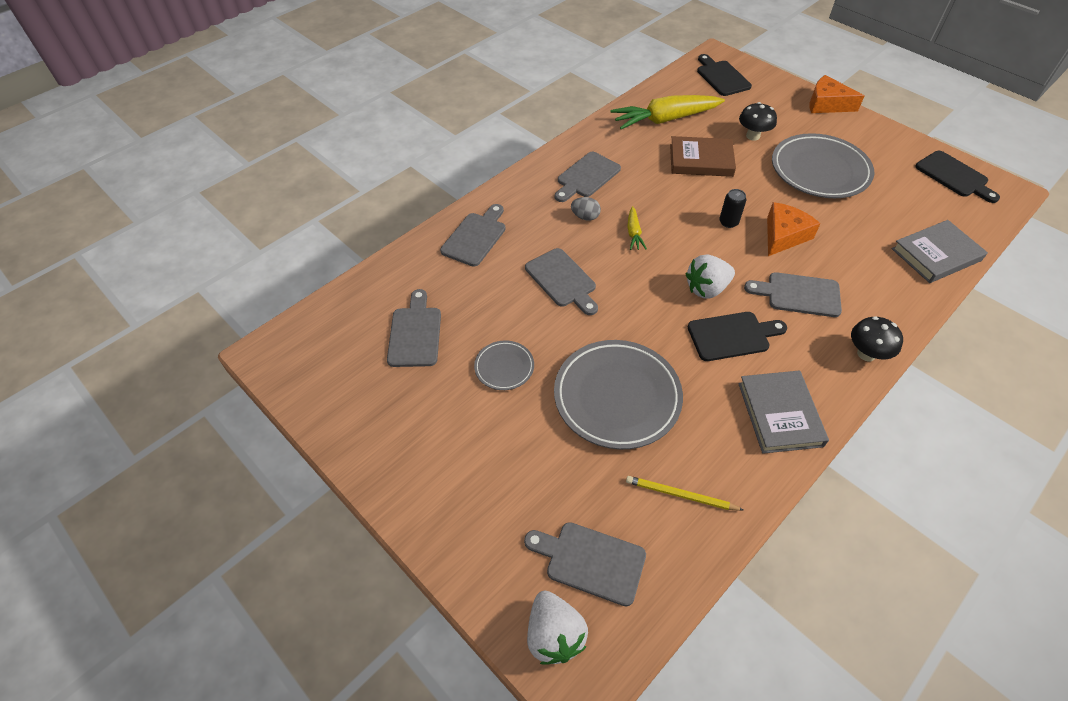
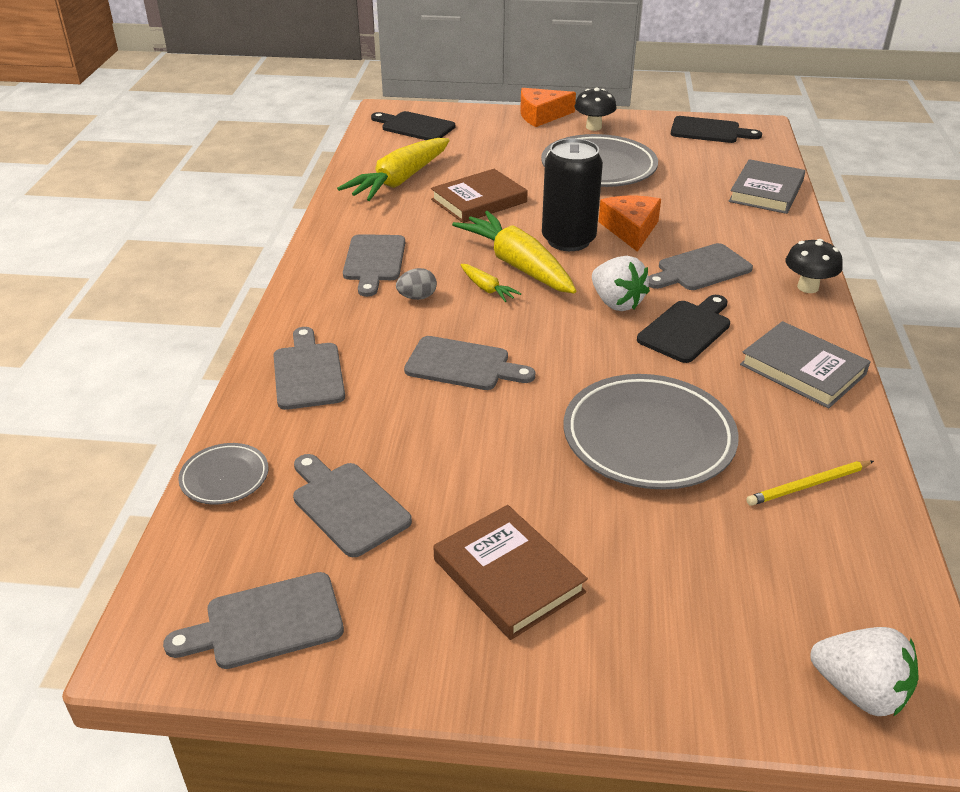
camera: 40 degrees left, 15 degrees down
grey plate [474,341,534,390] -> grey plate moved to [178,443,268,505]
grey cutting board [524,522,646,606] -> grey cutting board moved to [163,572,344,669]
white strawberry [686,255,735,299] -> white strawberry turned 60 degrees counterclockwise [592,256,650,311]
black can [719,189,746,228] -> black can [542,138,603,251], size x2.18
black mushroom [739,102,777,141] -> black mushroom moved to [575,88,617,131]
none -> brown book [433,505,588,640]
none -> yellow carrot [452,211,576,294]

